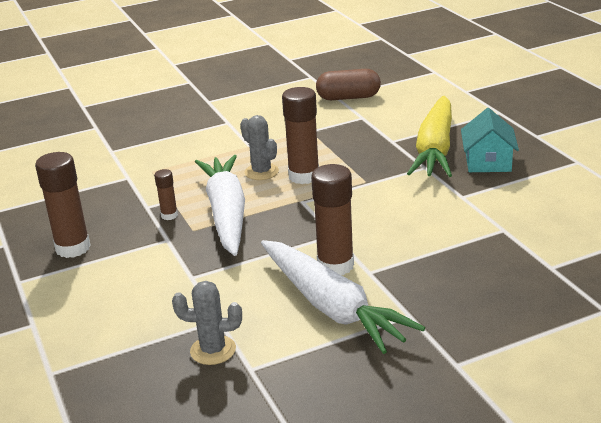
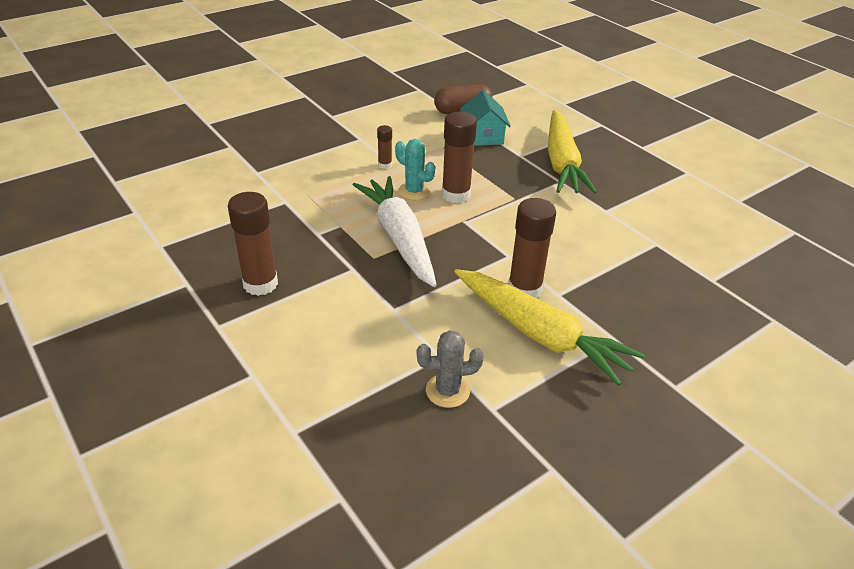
camera: 15 degrees left, 10 degrees up
brown glue stick [154,169,178,220] -> brown glue stick moved to [377,125,392,169]
grey cactus [240,115,279,180] -> turquoise cactus [395,139,435,200]
white carrot [261,240,425,354] -> yellow carrot [454,269,645,386]
turquoise house [461,108,519,172] -> turquoise house moved to [460,90,511,146]

